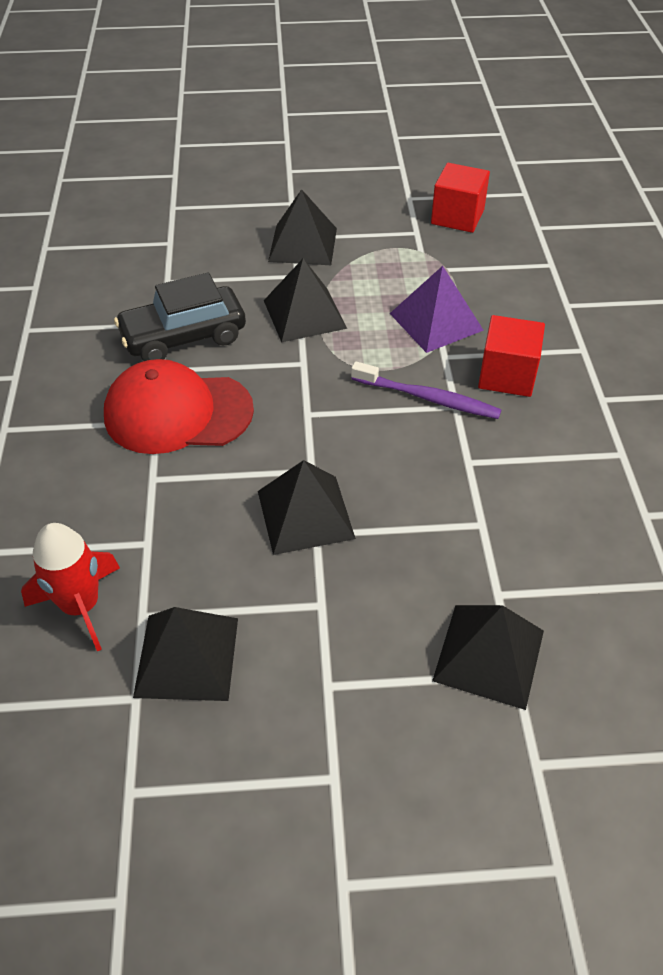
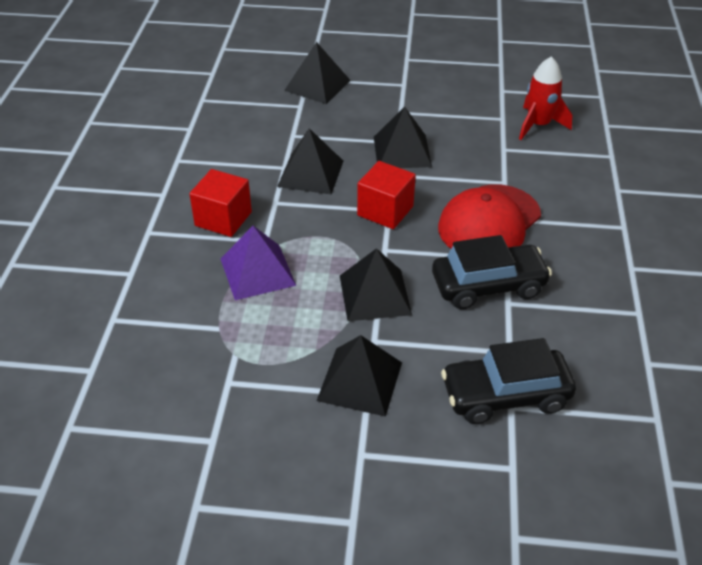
camera: 170 degrees left, 5 degrees down
red cap [104,359,254,454] -> red cap turned 120 degrees clockwise [438,184,541,248]
black pyramid [133,607,238,701] -> black pyramid moved to [277,128,343,195]
purple toothbrush [351,361,502,419] -> none
red cube [431,163,490,233] -> red cube moved to [357,161,416,229]
none -> black car [441,338,576,424]

